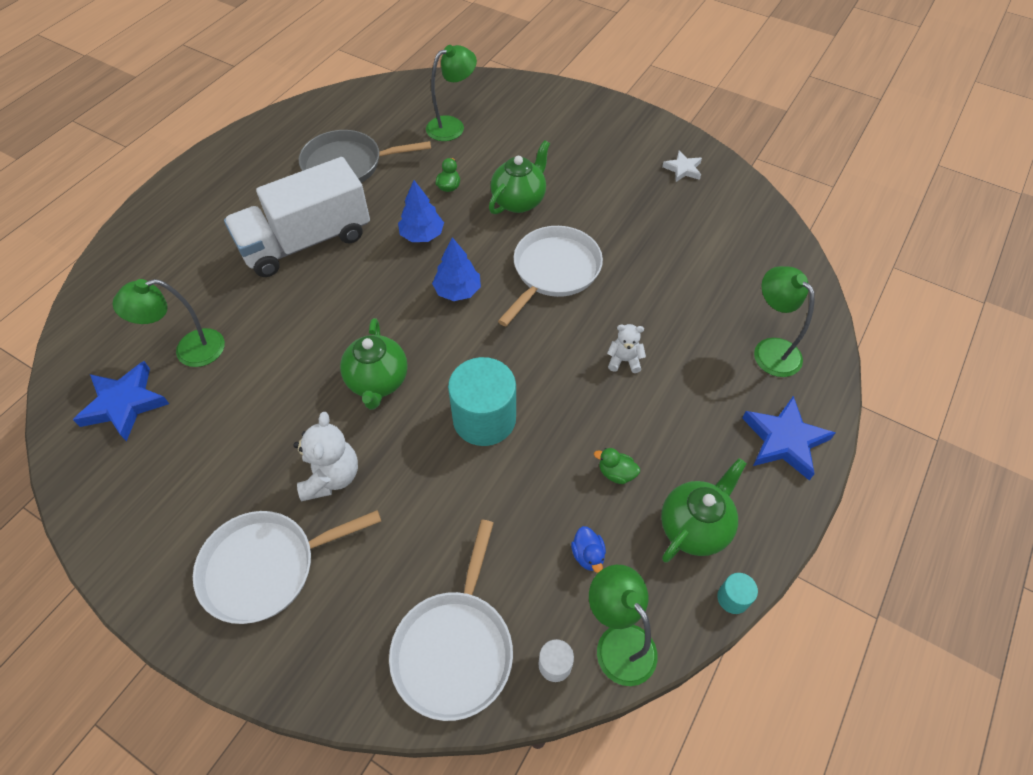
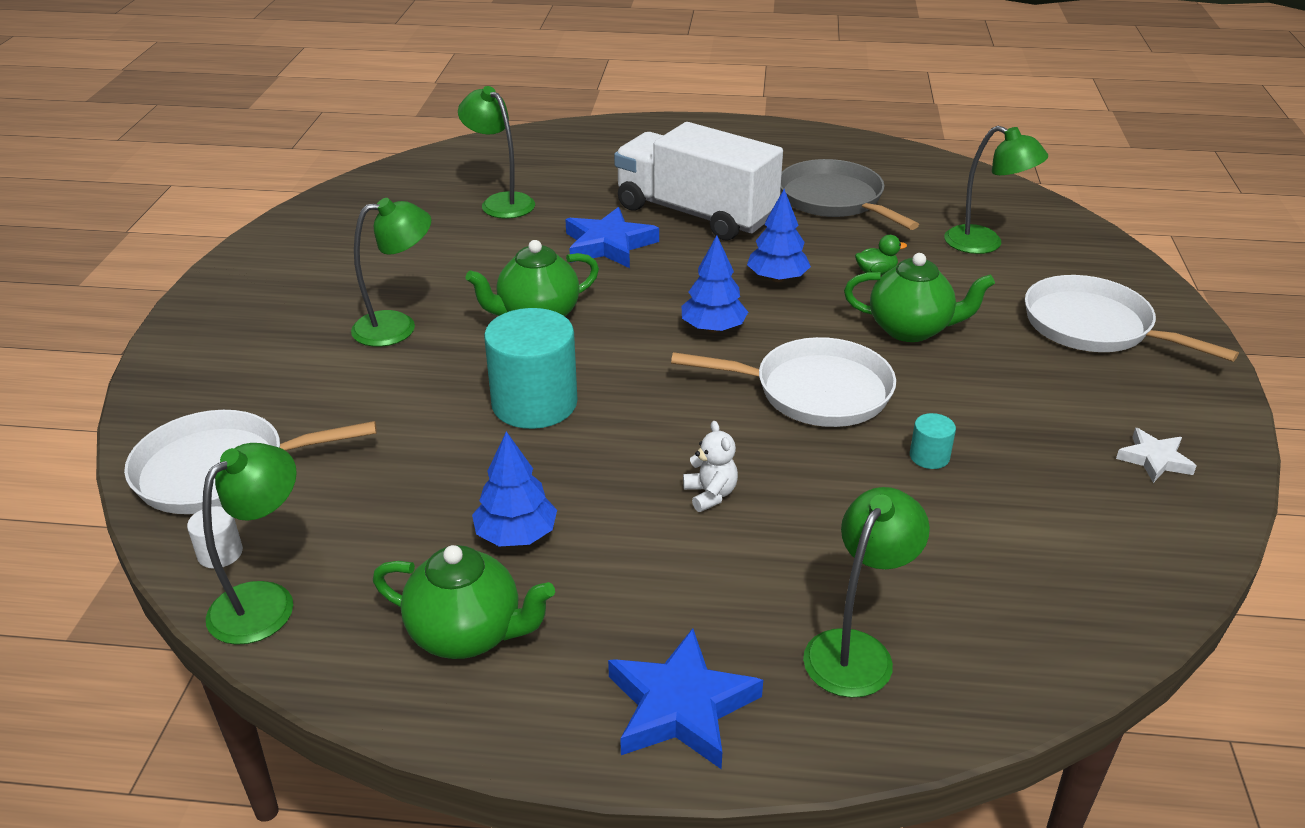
camera: 65 degrees right, 20 degrees down
blue star [73,361,169,442] -> blue star moved to [565,207,659,268]
white pan [193,510,381,624] -> white pan moved to [1025,275,1239,362]
white teddy bear [294,412,358,501] -> green lamp [351,198,431,347]
blue duck [571,526,606,573] -> none
green duck [594,448,640,484] -> blue tree [472,431,557,546]
turquoise cylinder [717,573,758,614] -> turquoise cylinder moved to [910,413,956,469]

